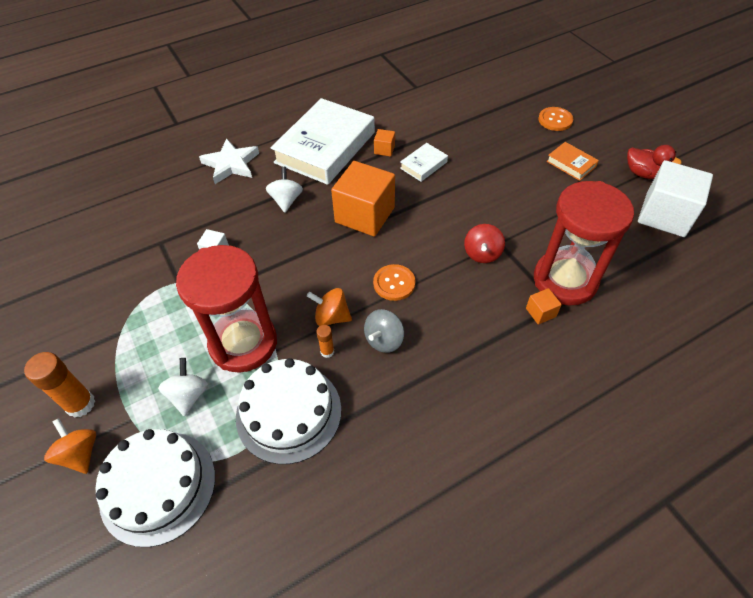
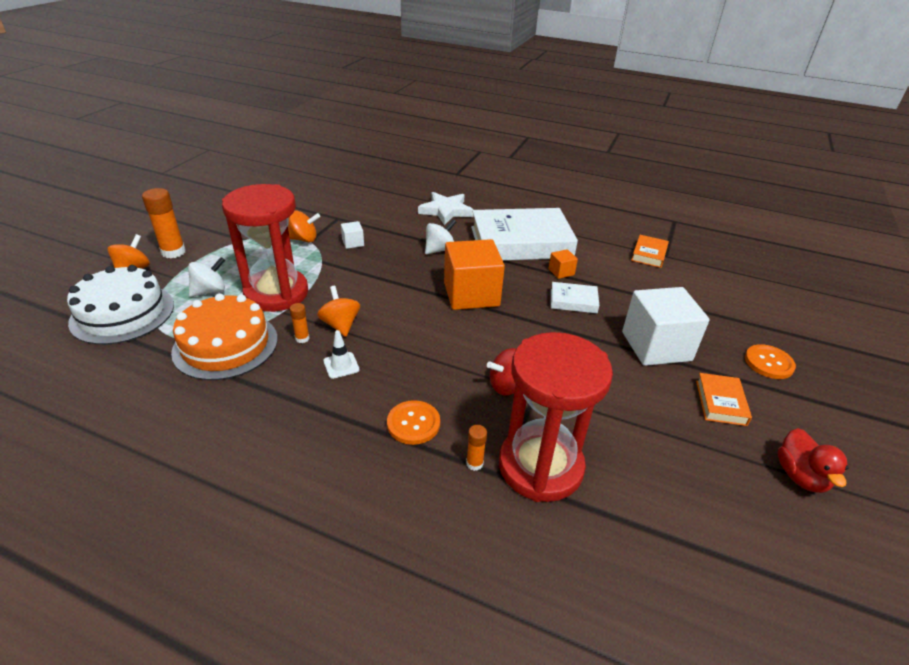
camera: 50 degrees right, 15 degrees down
white cake [236,358,341,464] -> orange cake [171,293,278,380]
grey spinning top [364,309,404,353] -> white traffic cone [323,330,359,379]
orange button [373,264,415,301] -> orange button moved to [387,400,440,445]
orange cube [526,288,562,325] -> orange glue stick [466,425,487,471]
white cube [638,160,713,237] -> white cube moved to [622,287,710,366]
none -> orange spinning top [288,211,320,242]
none -> orange book [631,235,669,268]

